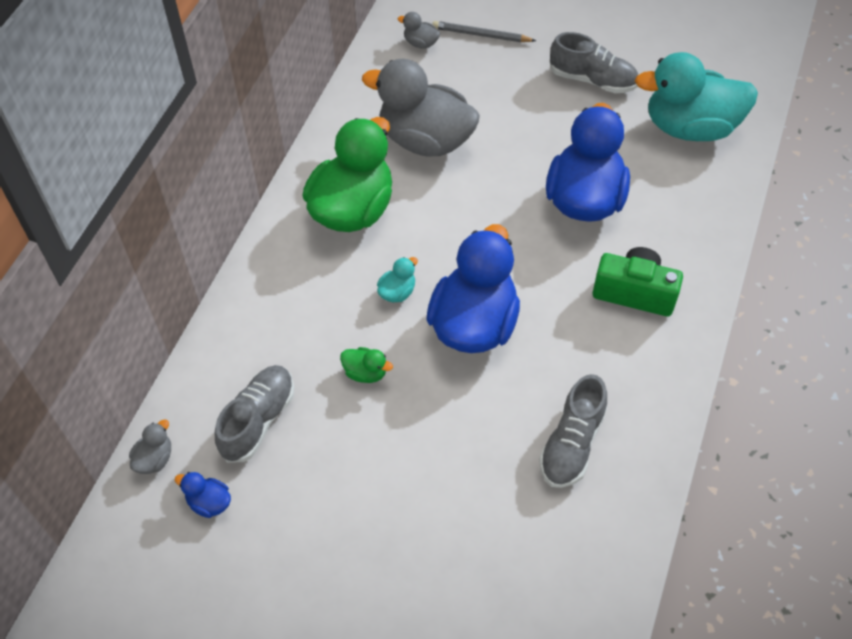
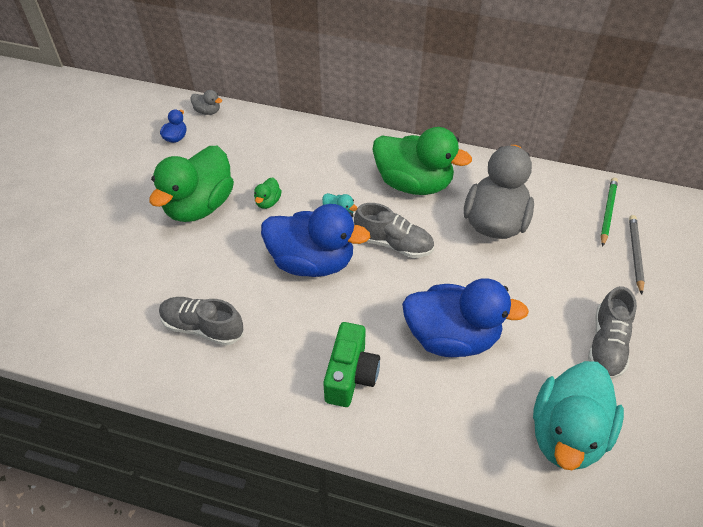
camera: 85 degrees right, 5 degrees down
grey shoe [215,365,294,463] -> grey shoe moved to [354,203,434,258]
grey duck [398,12,440,49] -> green pencil [601,177,618,247]
turquoise duck [635,52,758,141] -> turquoise duck turned 150 degrees counterclockwise [533,361,624,470]
none -> green duck [149,146,234,222]

